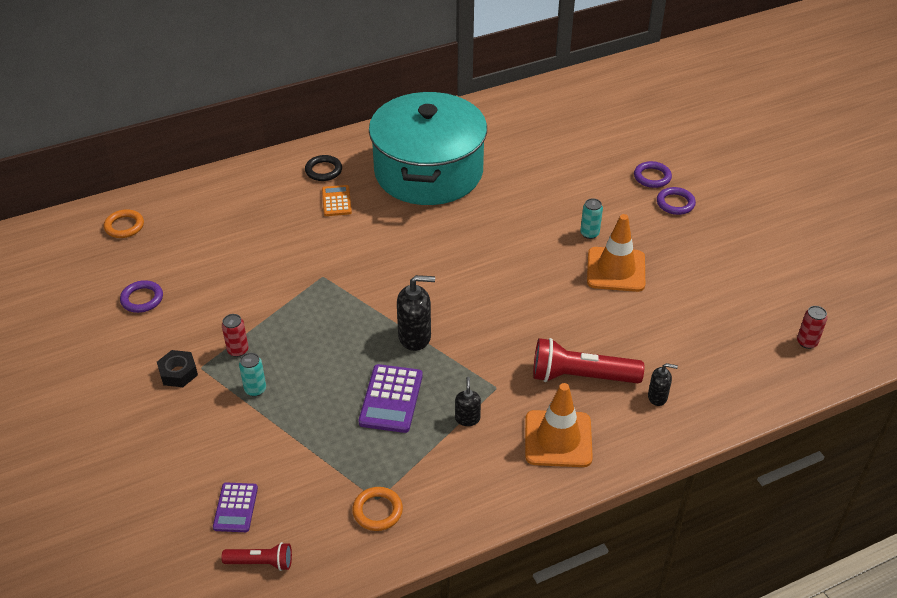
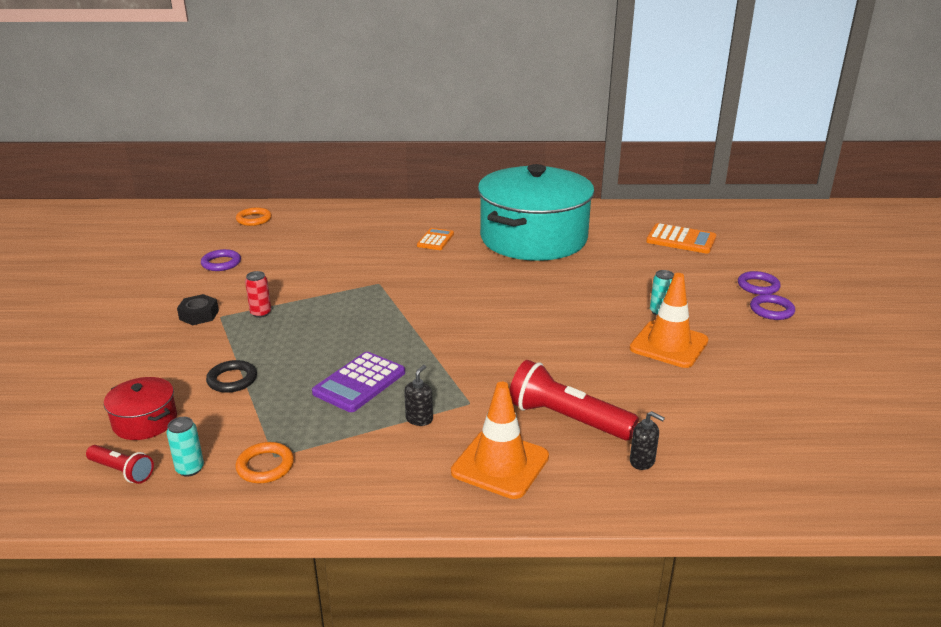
camera: 25 degrees right, 15 degrees down
purple calculator [213,482,258,532] -> red pot [104,377,177,440]
turquoise can [239,353,266,397] -> turquoise can moved to [167,417,204,477]
black ring [305,155,342,181] -> black ring moved to [206,360,257,393]
black soap dispenser [397,275,435,351] -> none
red can [797,306,827,349] -> none
none -> orange calculator [646,223,716,253]

